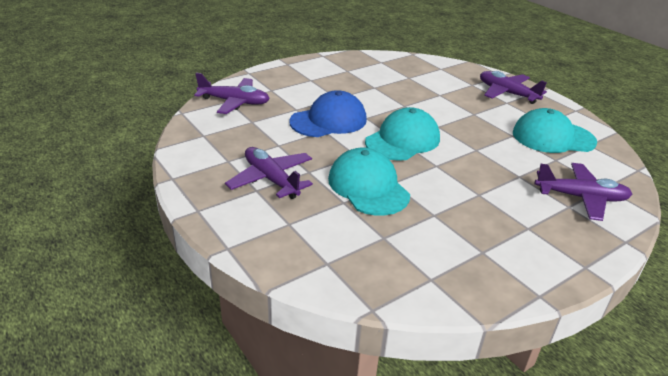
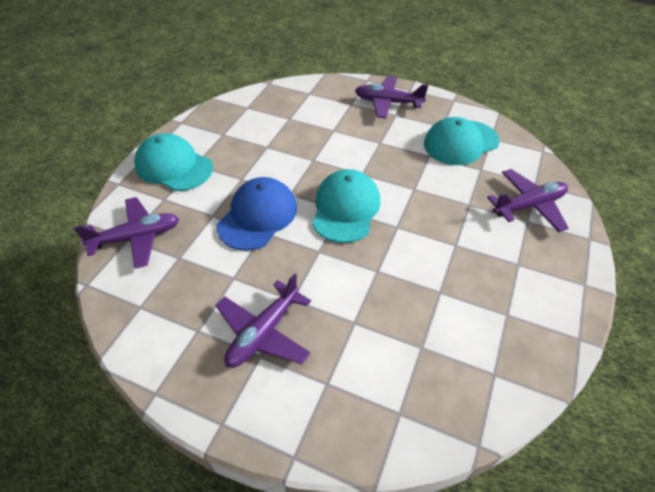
camera: 30 degrees left, 15 degrees up
purple plane [225,147,313,199] -> purple plane turned 75 degrees counterclockwise [215,273,311,368]
turquoise cap [328,147,410,216] -> turquoise cap moved to [134,133,213,191]

